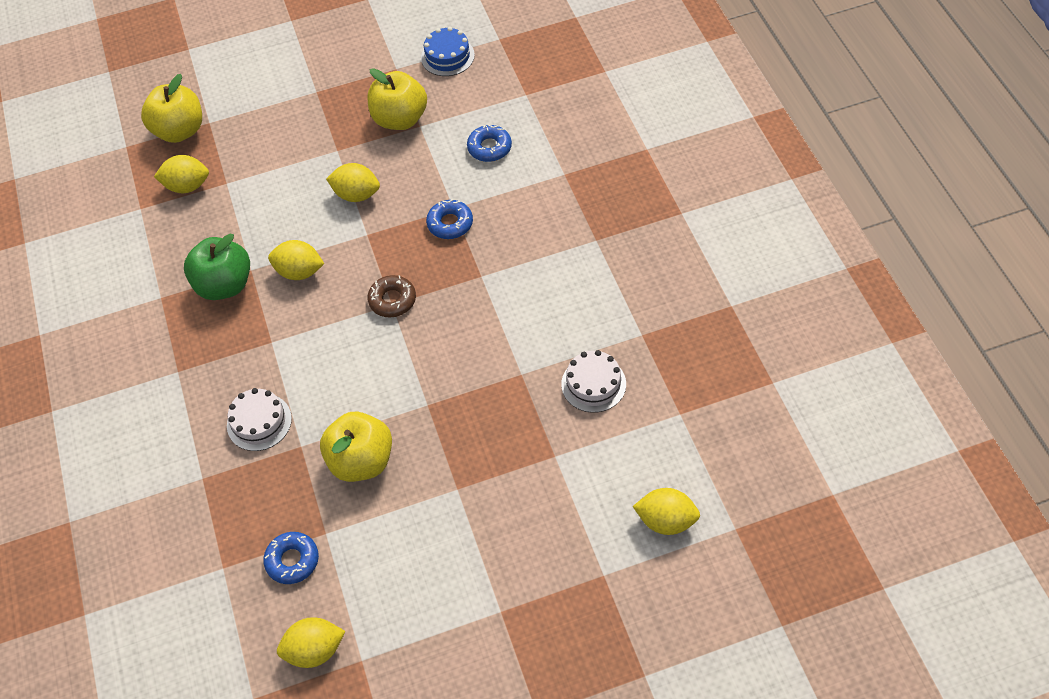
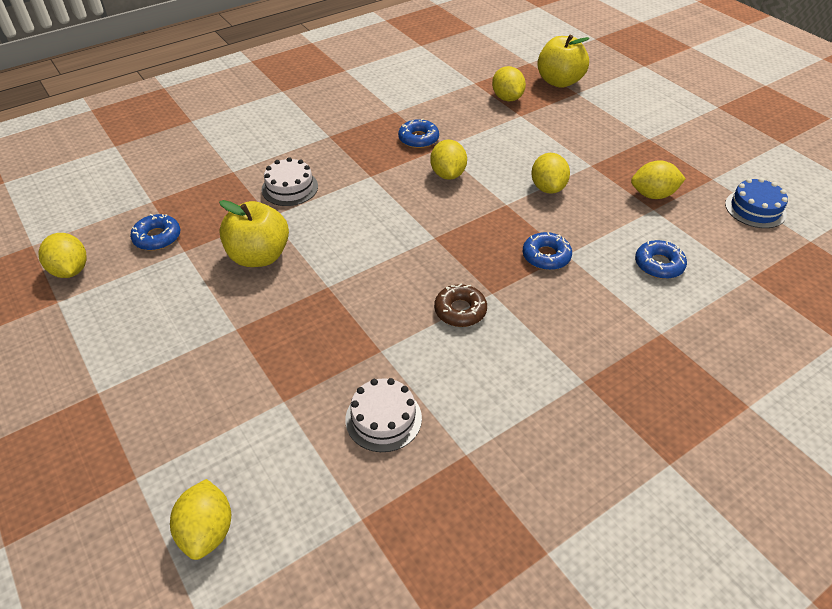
camera: 70 degrees right, 10 degrees down
green apple [184,234,250,300] -> blue donut [398,119,439,148]
brown donut [367,275,416,317] -> brown donut moved to [434,283,487,327]
yellow apple [368,68,427,130] -> yellow lemon [631,160,686,199]

